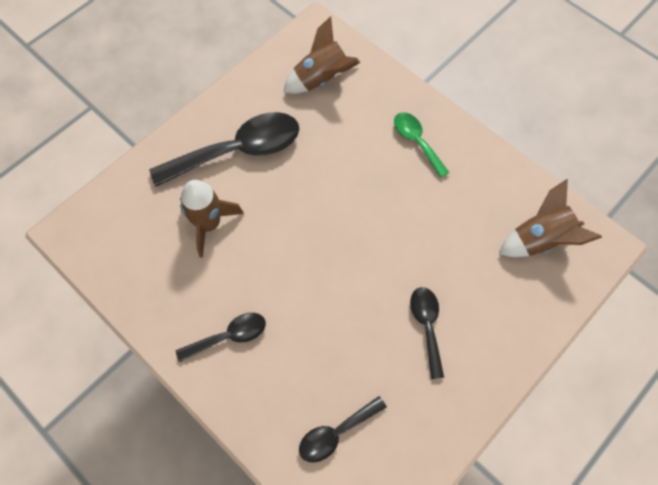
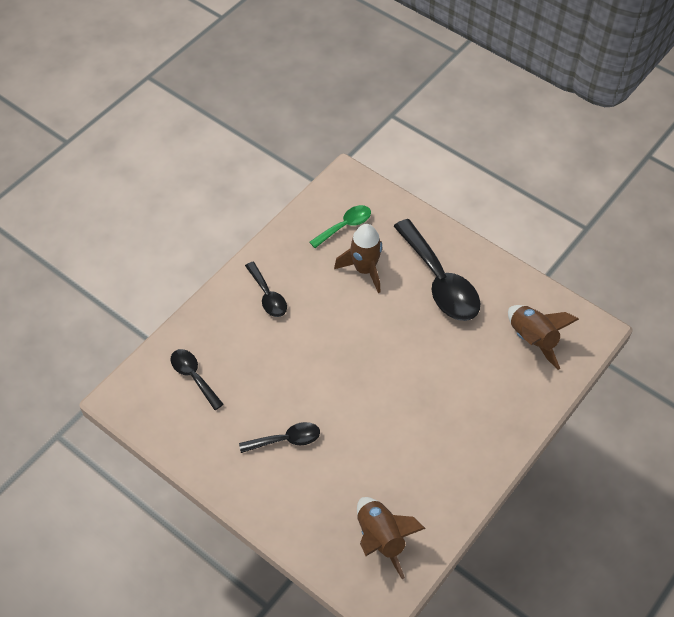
camera: 85 degrees right, 10 degrees down
green spoon [394,112,450,178] -> green spoon moved to [310,205,371,248]

